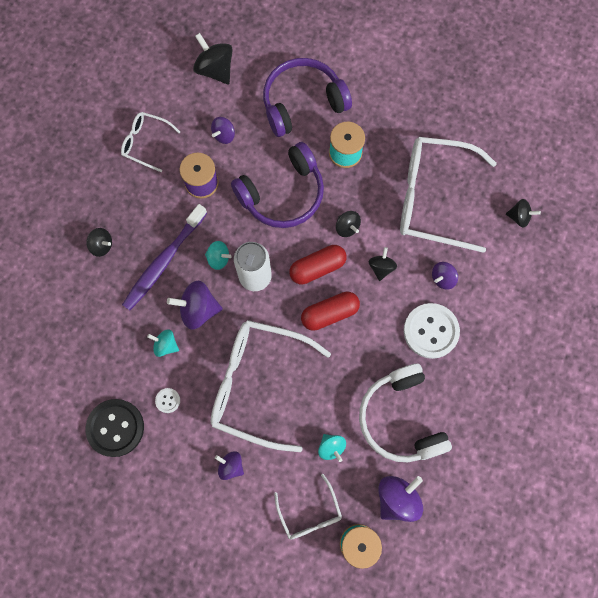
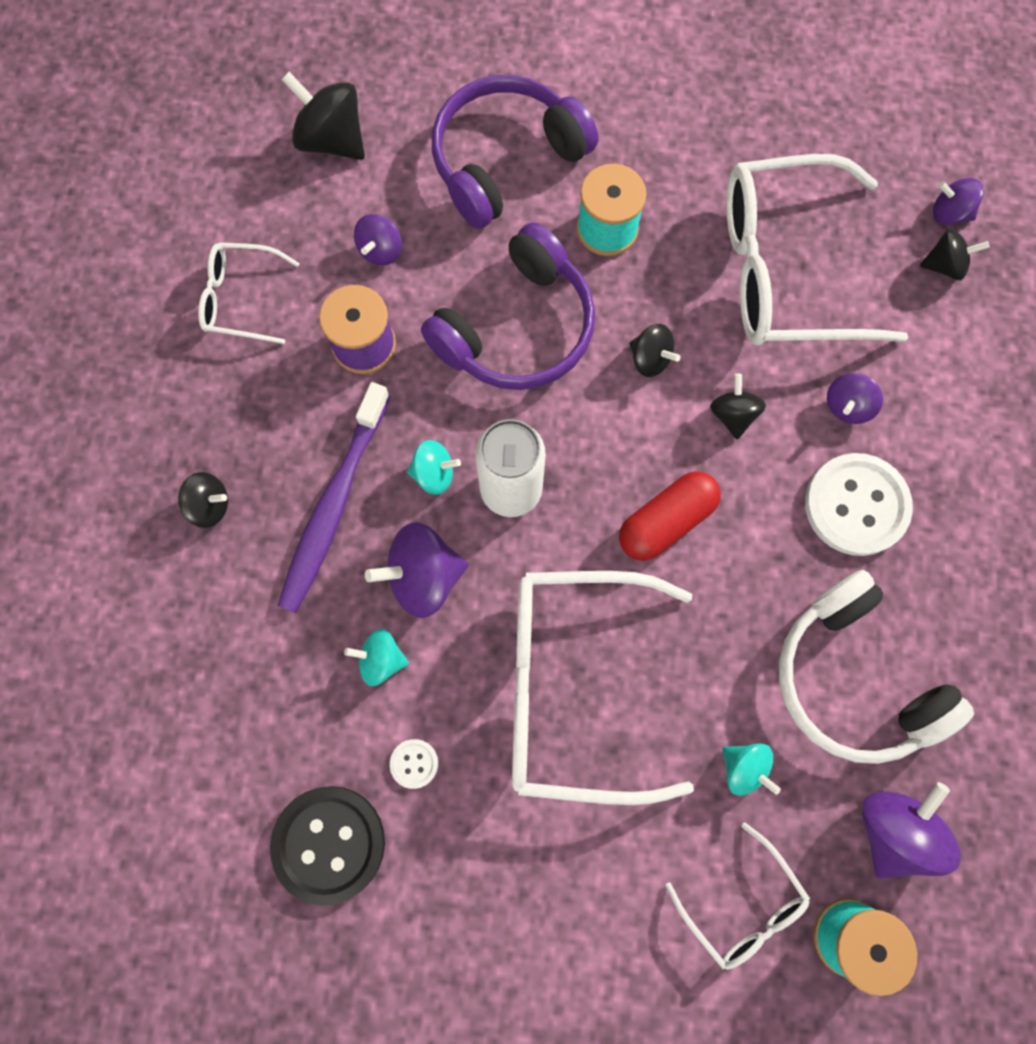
camera: 15 degrees left, 0 degrees up
purple spinning top [215,451,244,480] -> purple spinning top moved to [933,178,984,225]
red capsule [289,245,346,285] -> none

